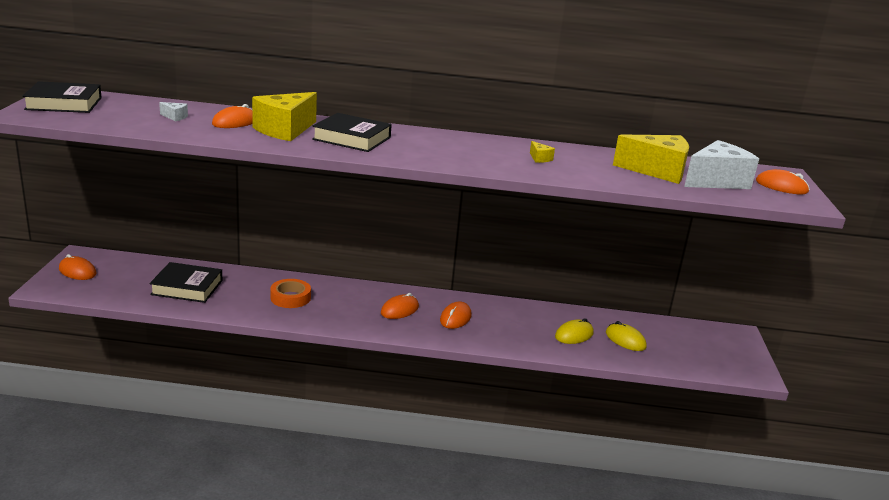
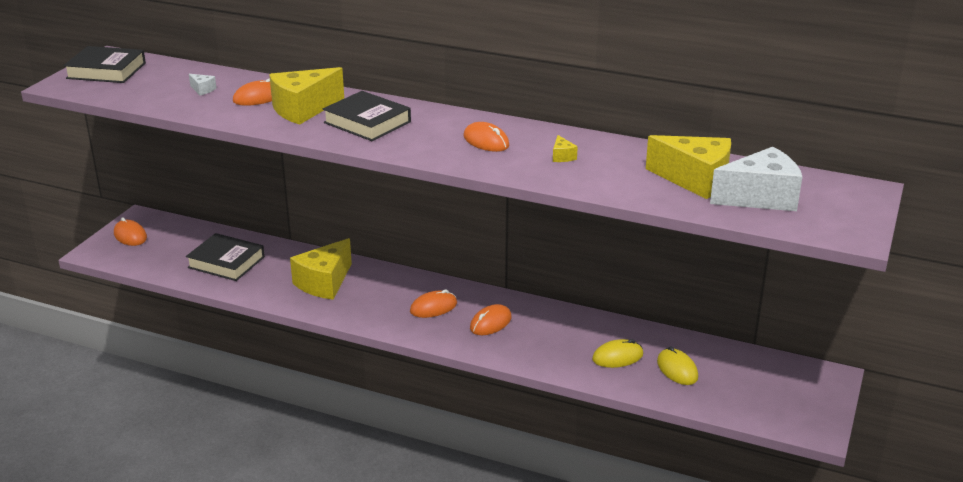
camera: 20 degrees right, 5 degrees up
orange tape [270,279,311,308] -> yellow cheese [290,238,352,300]
orange mouse [756,169,810,194] -> orange mouse moved to [463,122,509,152]

